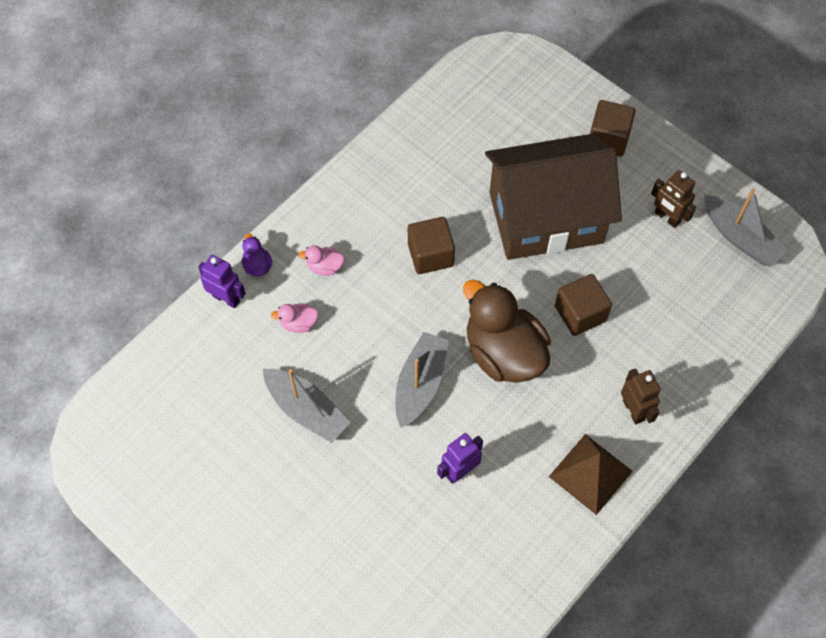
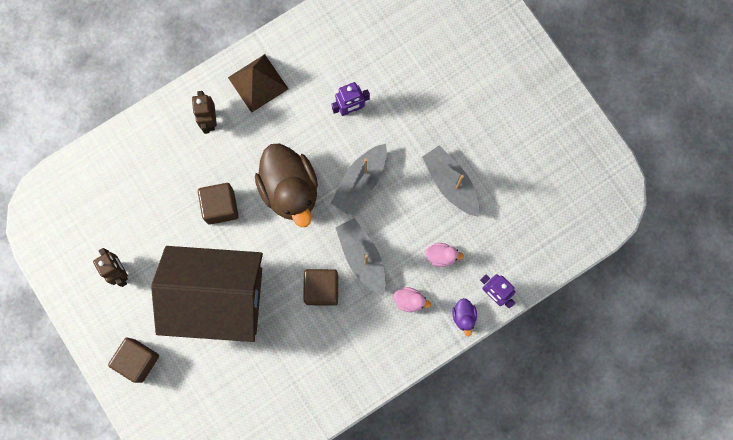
camera: 165 degrees left, 15 degrees up
grey boat [704,189,788,267] -> grey boat moved to [335,218,386,296]

